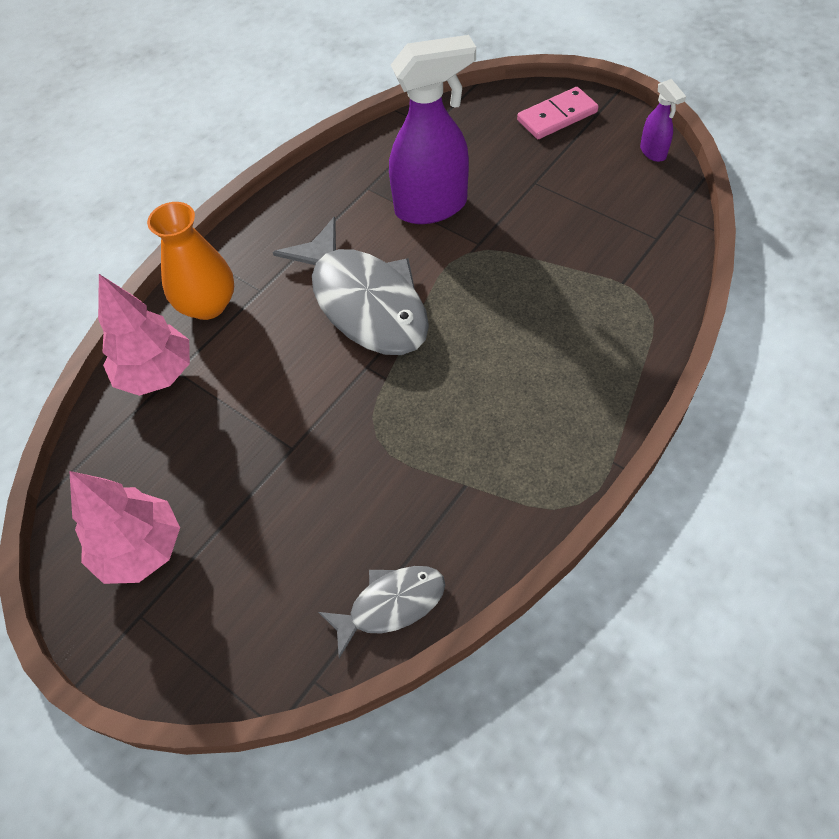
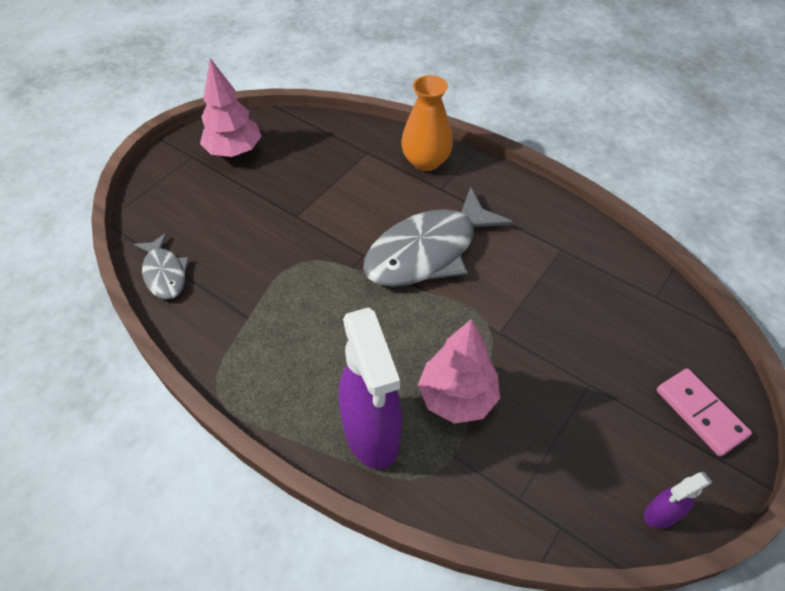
camera: 85 degrees right, 5 degrees down
pink tree [98,274,190,396] -> pink tree moved to [418,319,500,424]
purple spray bottle [389,35,476,224] -> purple spray bottle moved to [339,307,402,469]

